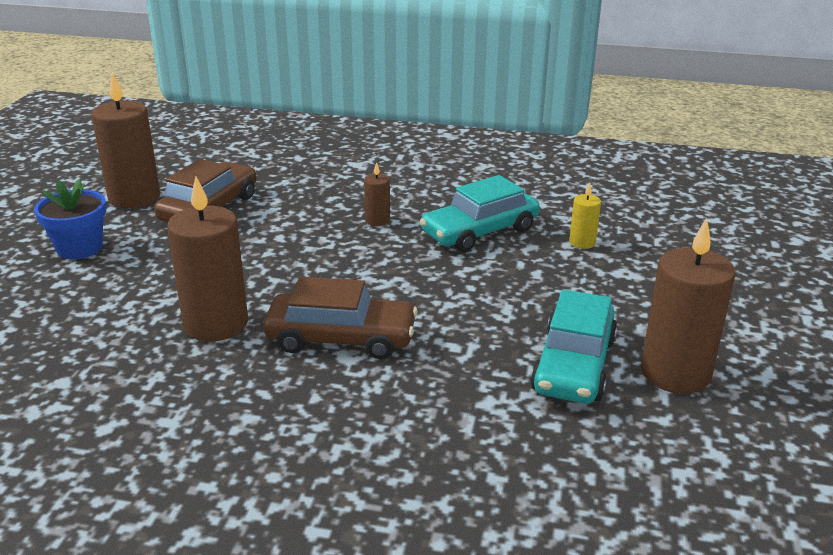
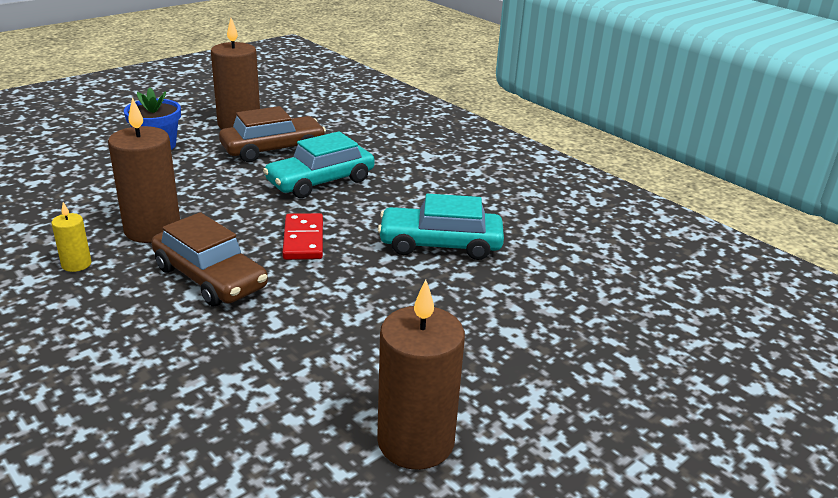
camera: 35 degrees right, 0 degrees up
brown candle [364,162,390,226] -> none
turquoise car [531,289,618,404] -> turquoise car moved to [263,131,375,198]
yellow candle [569,182,601,249] -> yellow candle moved to [52,202,91,272]
none -> red domino [282,213,323,260]

